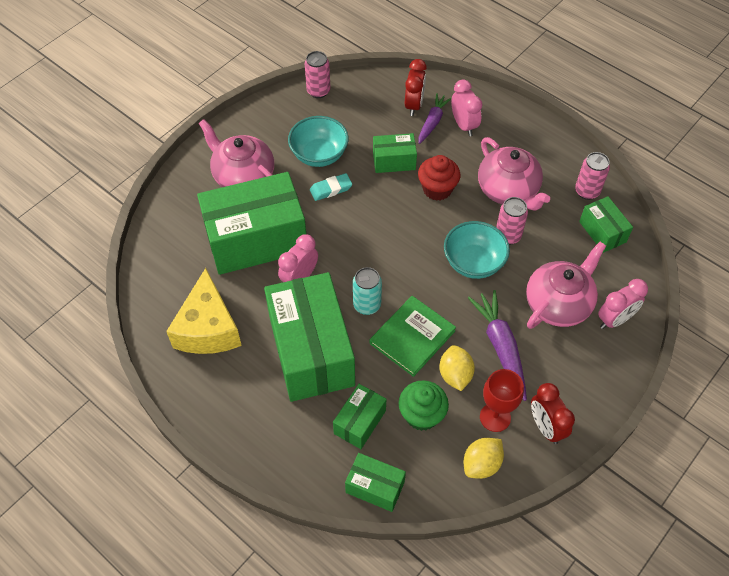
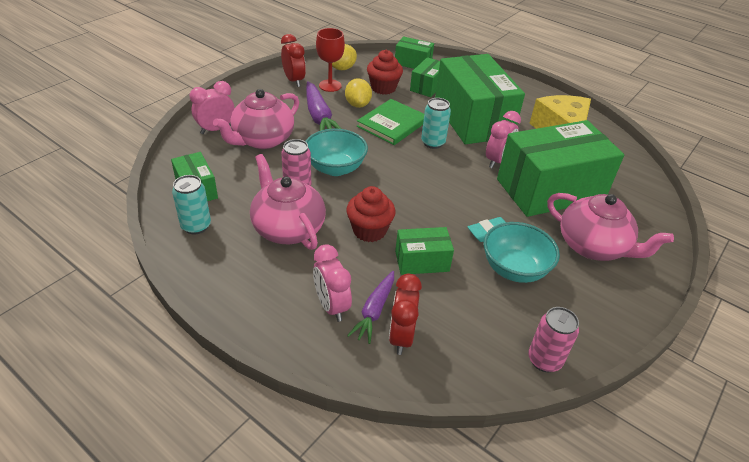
camera: 175 degrees right, 15 degrees down
green cupcake [399,380,449,431] -> red cupcake [367,50,403,95]
pink can [575,152,610,200] -> turquoise can [172,175,211,235]

